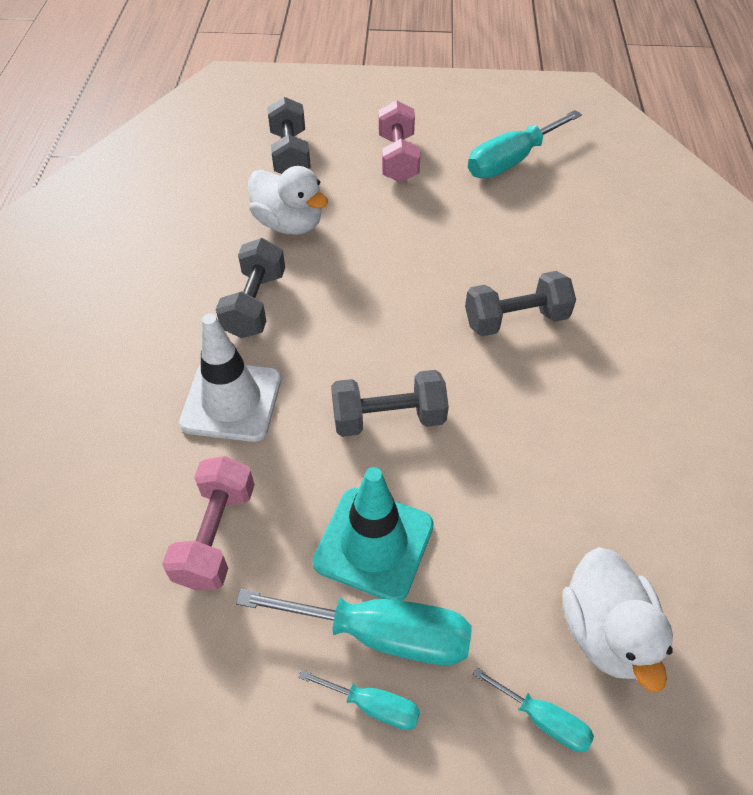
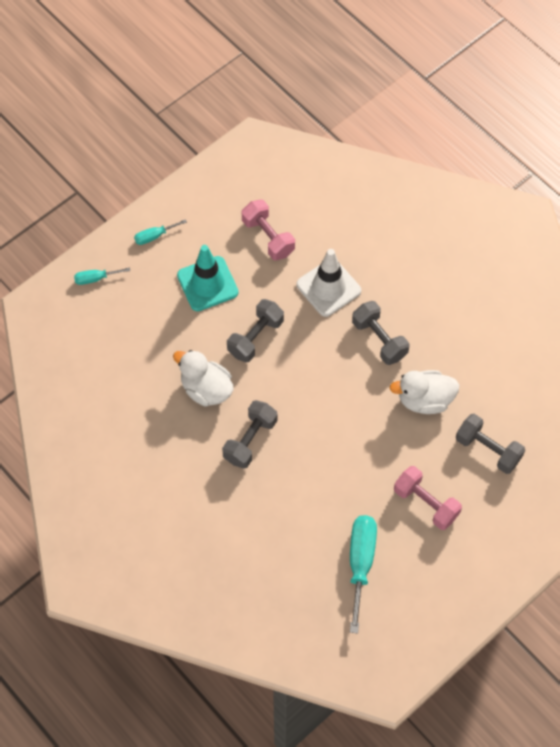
camera: 135 degrees right, 10 degrees up
turquoise screwdriver [236,589,472,665] -> none
white duck [562,547,673,692] -> white duck moved to [173,350,234,407]

